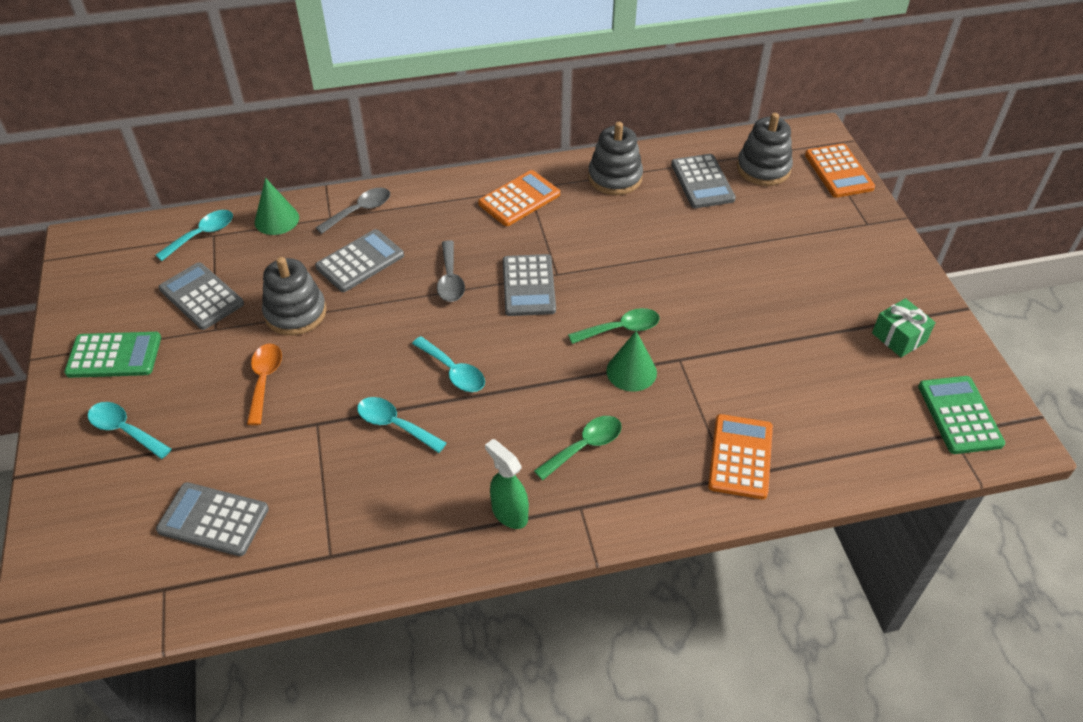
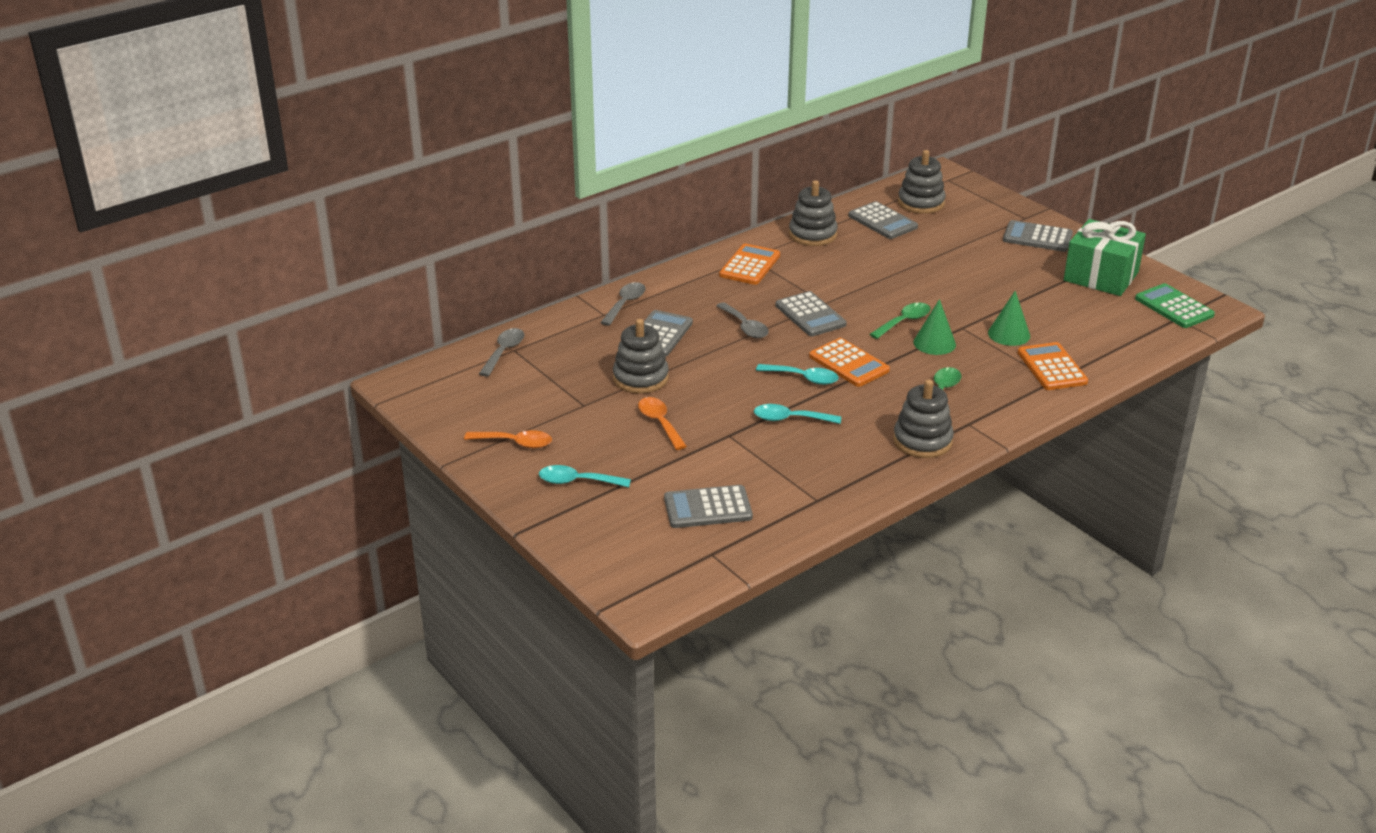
camera: 25 degrees left, 15 degrees down
green calculator [64,332,161,378] -> orange spoon [464,430,552,448]
turquoise spoon [156,210,233,261] -> grey spoon [479,328,524,377]
grey calculator [159,262,244,330] -> grey calculator moved to [1003,220,1073,252]
green cone [255,178,299,235] -> green cone moved to [988,291,1030,346]
green spray bottle [485,439,529,529] -> grey stacking toy [893,379,954,458]
orange calculator [805,144,875,198] -> orange calculator moved to [809,338,890,387]
green gift [872,298,936,357] -> green gift [1064,219,1146,296], size x1.86

